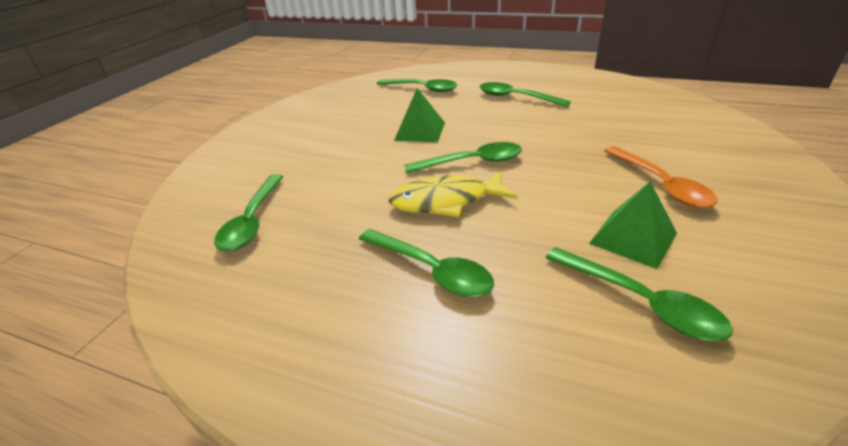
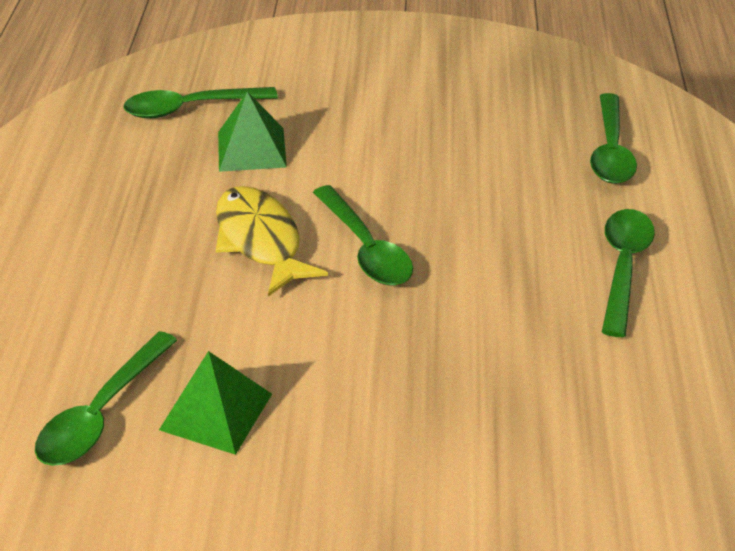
camera: 70 degrees right, 5 degrees up
green spoon [359,229,494,297] -> none
green pyramid [394,88,445,142] -> green pyramid moved to [218,92,287,172]
orange spoon [604,146,718,208] -> none

